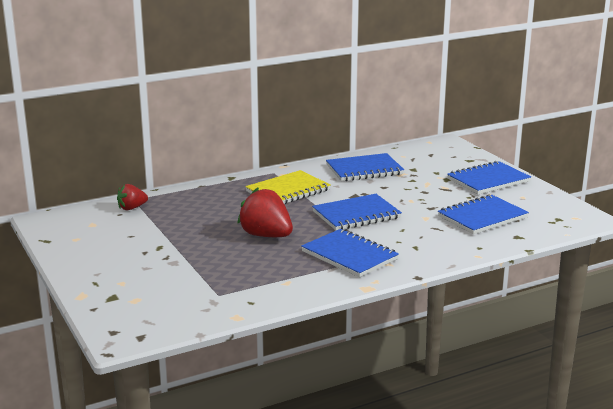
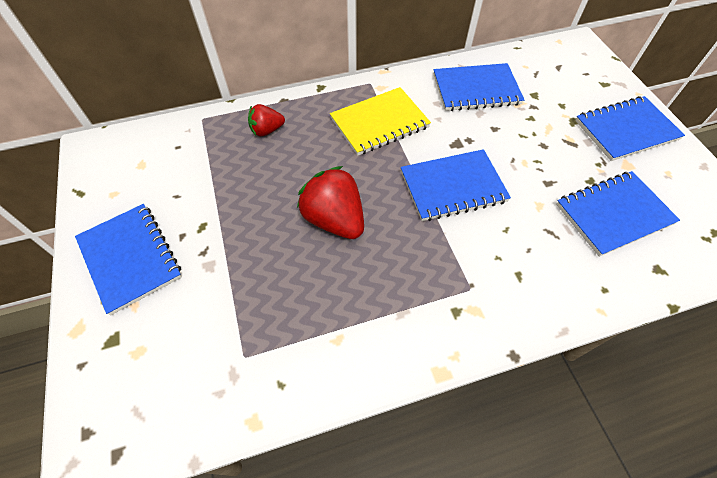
camera: 10 degrees right, 35 degrees up
red strawberry [117,184,148,210] -> red strawberry moved to [248,104,285,136]
blue notebook [301,229,399,277] -> blue notebook moved to [75,204,182,315]

